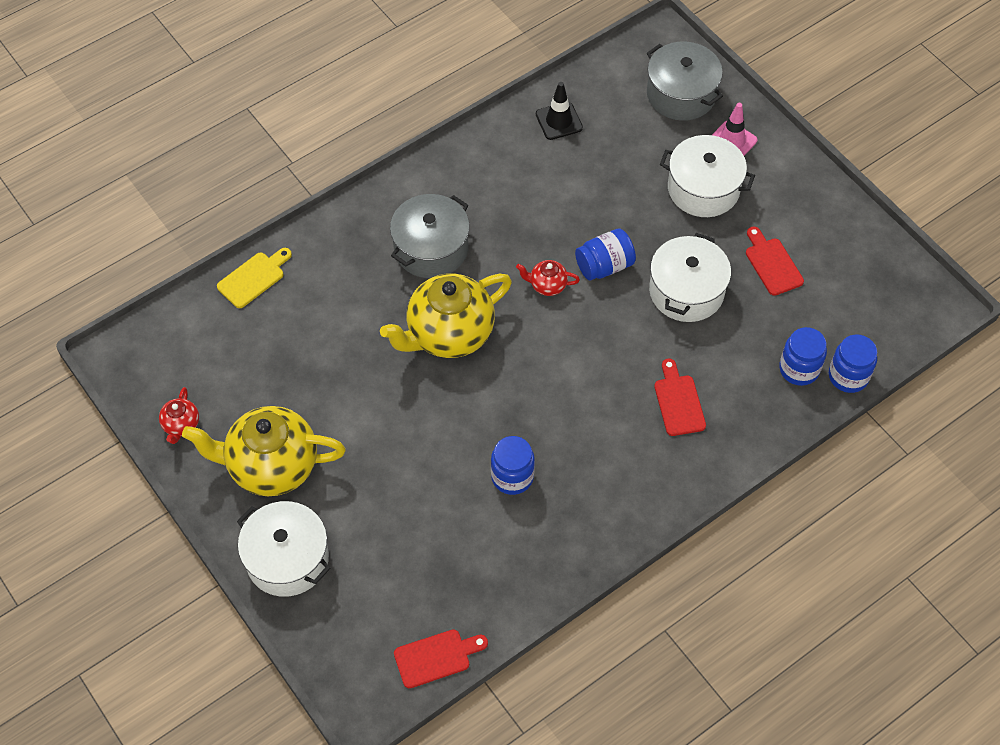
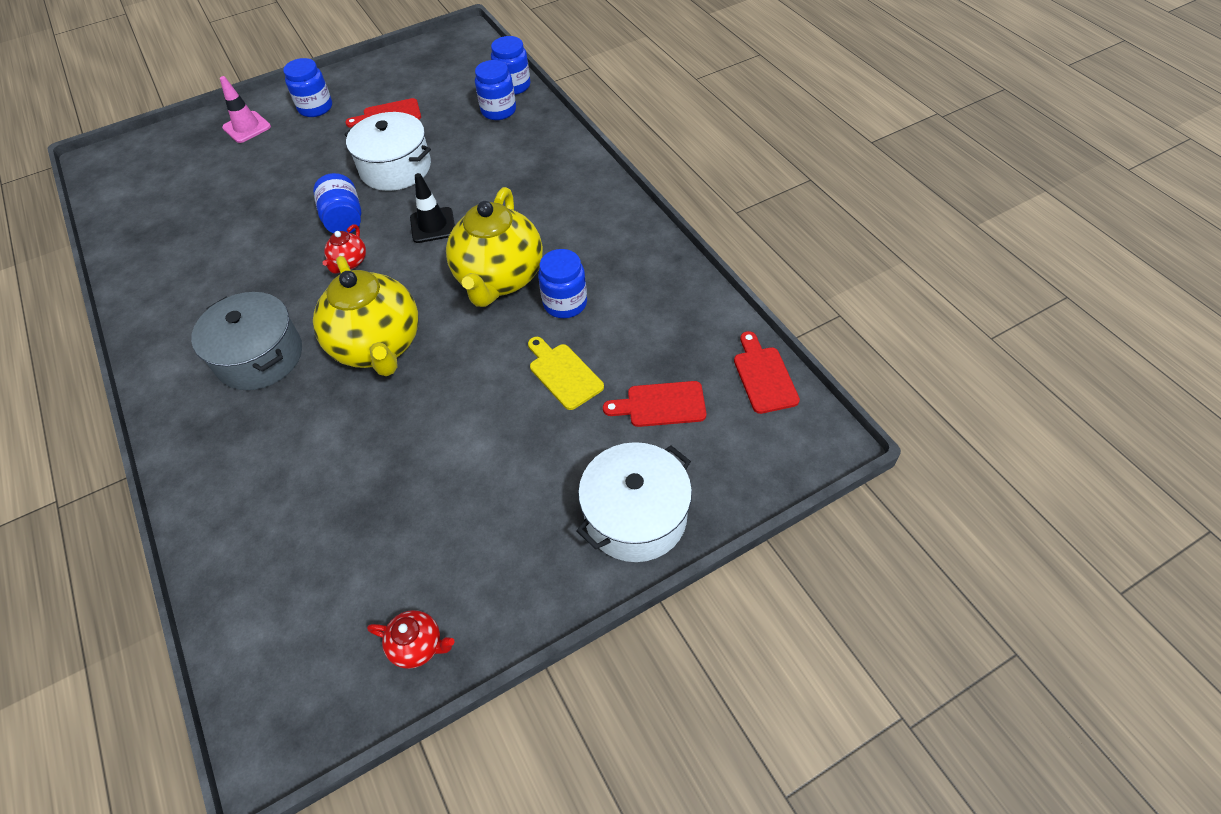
camera: 80 degrees left, 5 degrees down
yellow teapot [182,406,346,496] -> yellow teapot moved to [446,187,543,307]
yellow cutting board [217,248,292,308] -> yellow cutting board moved to [528,337,604,410]
black traffic cone [536,82,583,140] -> black traffic cone moved to [410,173,455,243]
grey pot [647,41,723,121] -> none
red cutting board [654,359,706,436] -> red cutting board moved to [603,381,706,427]
white pot [660,135,755,217] -> none
none -> blue jar [283,58,332,117]

